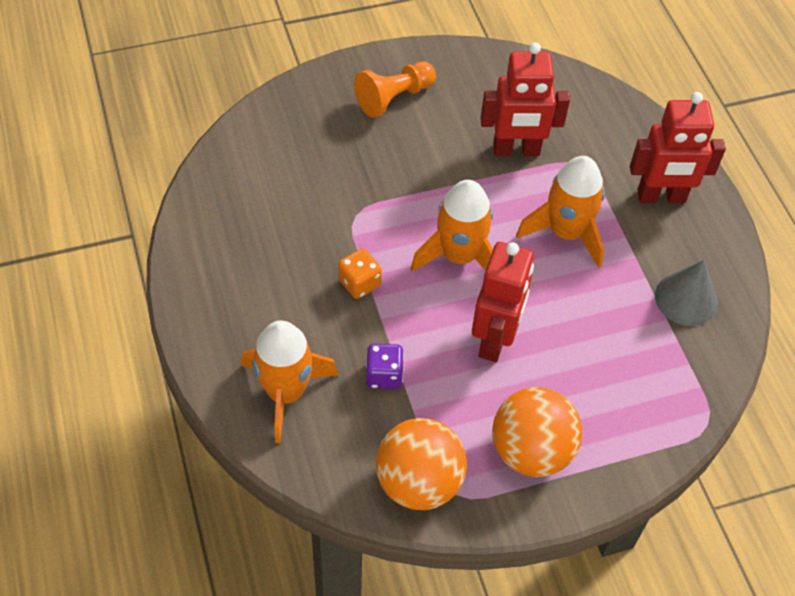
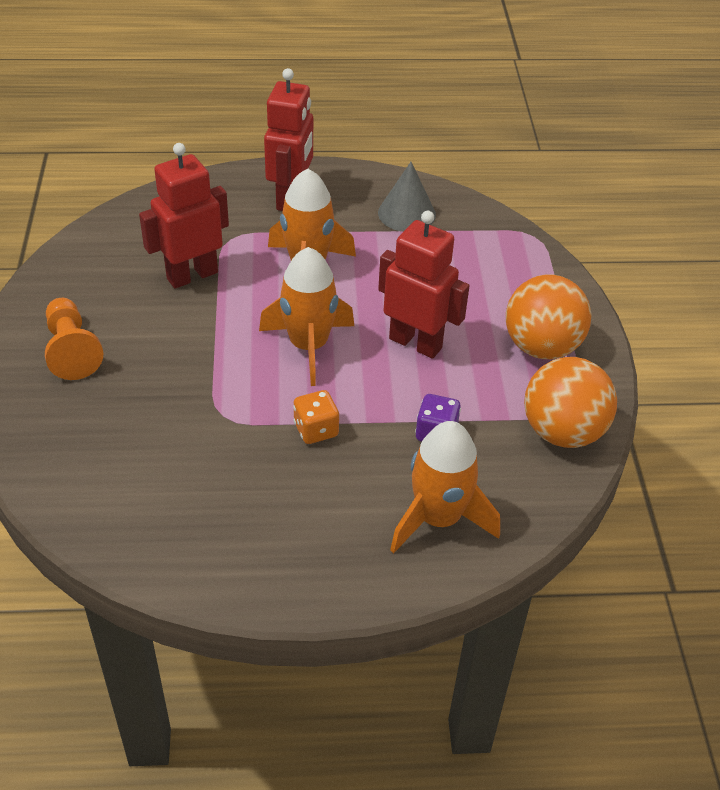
camera: 75 degrees left, 10 degrees down
red robot [480,42,570,156] -> red robot turned 135 degrees counterclockwise [139,143,229,289]

